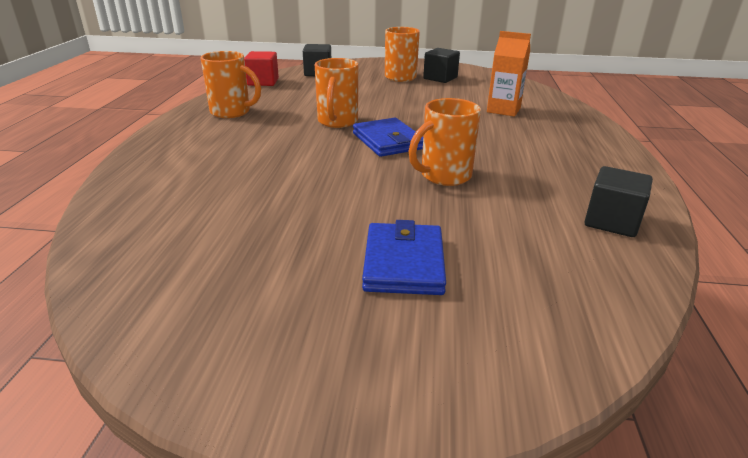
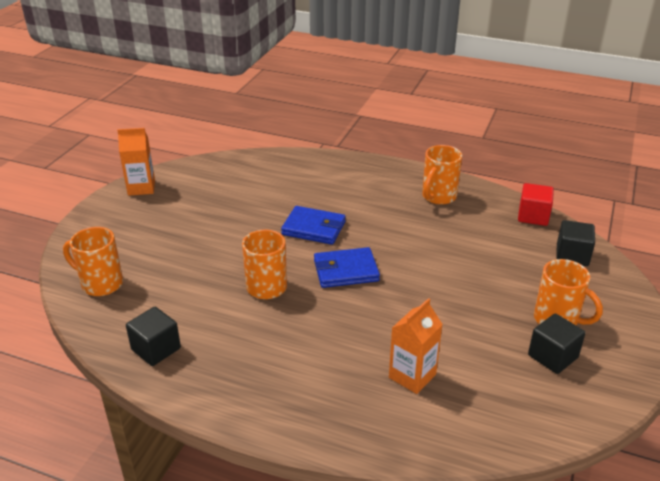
camera: 105 degrees right, 5 degrees up
orange mug [315,58,358,128] -> orange mug moved to [63,227,123,296]
blue wallet [362,220,446,295] -> blue wallet moved to [281,206,346,245]
none -> orange carton [117,128,155,196]

